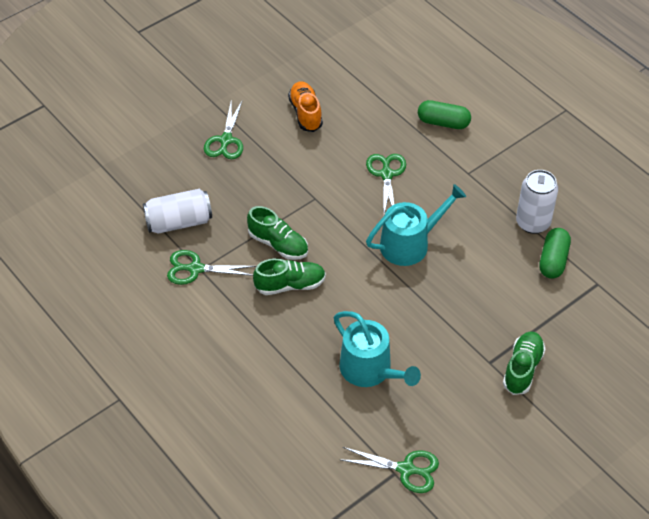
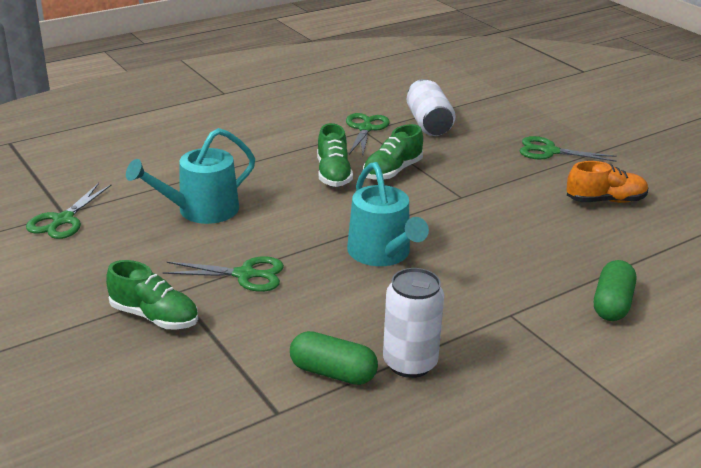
camera: 95 degrees right, 20 degrees down
green scissors [366,154,406,214] -> green scissors moved to [162,256,284,292]

